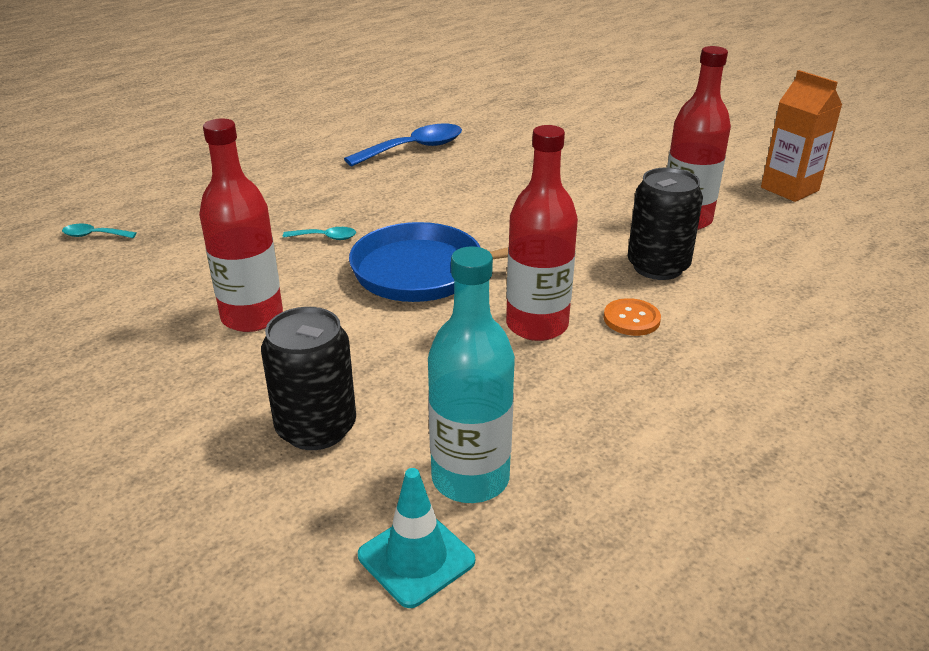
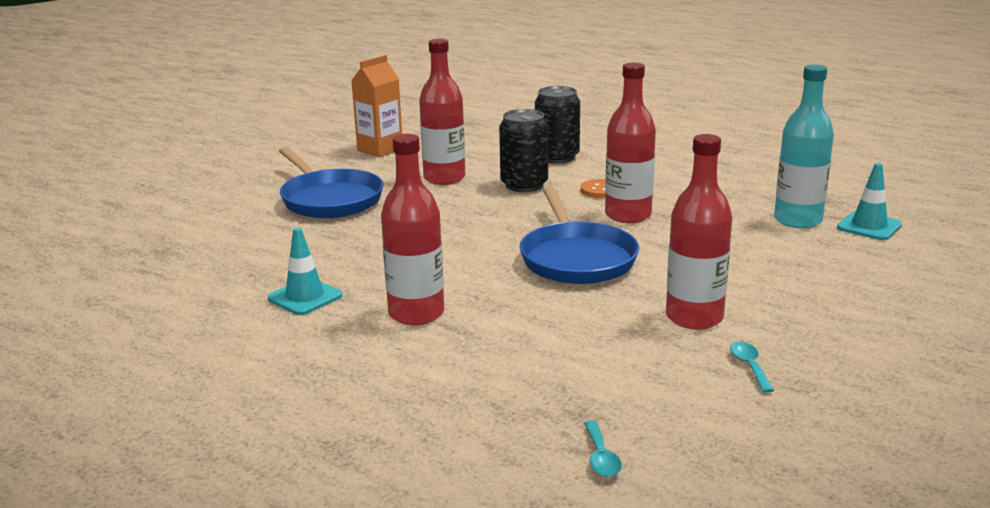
camera: 100 degrees left, 10 degrees down
black can [261,307,356,450] -> black can moved to [535,86,580,164]
turquoise spoon [283,227,356,240] -> turquoise spoon moved to [730,341,774,393]
blue spoon [344,124,462,166] -> turquoise traffic cone [267,227,342,315]
none -> blue pan [279,147,384,218]
none -> red bottle [381,134,444,325]

